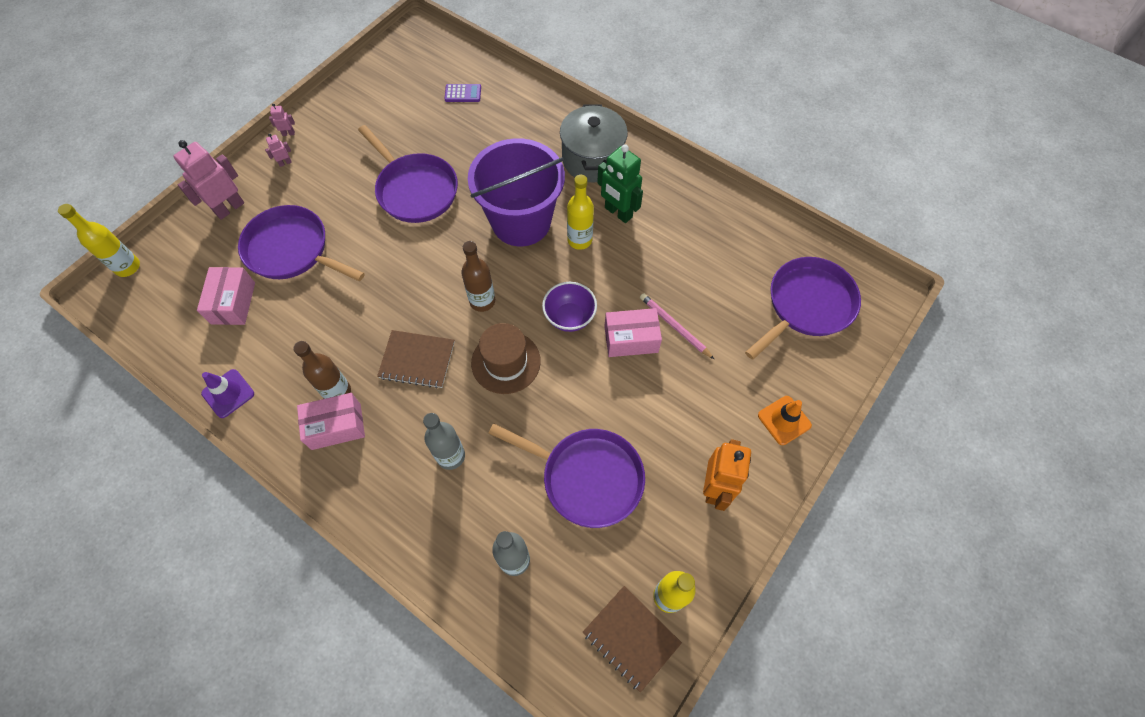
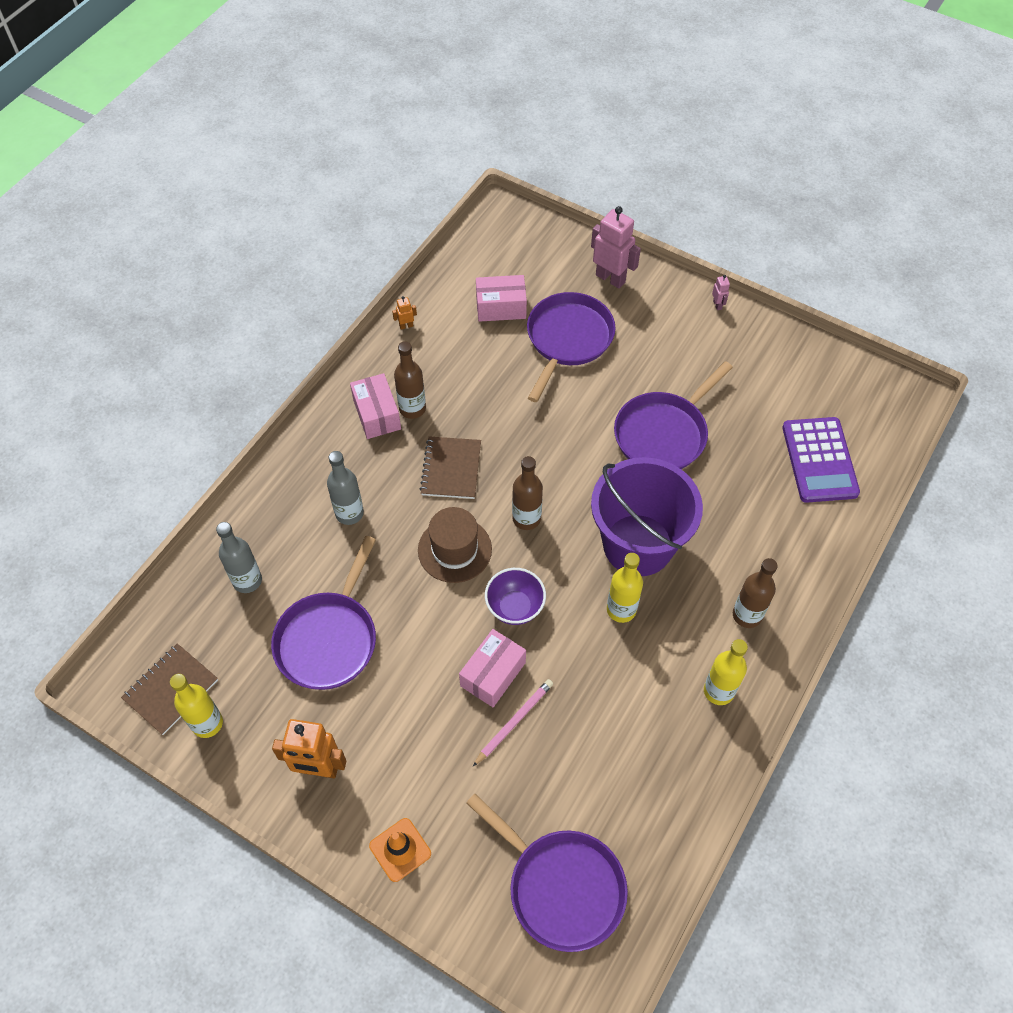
camera: 85 degrees right, 5 degrees down
yellow bottle [58,204,140,277] -> yellow bottle moved to [704,639,748,705]
purple traffic cone [201,369,254,418] -> orange robot [392,296,417,330]
pink robot [265,134,292,167] -> none
purple calculator [444,84,481,102] -> purple calculator [782,417,860,503], size x2.12
grey pot [560,104,628,183] -> brown bottle [733,558,778,628]
green robot [597,144,643,223] -> none
pink box [604,308,662,357] -> pink box turned 45 degrees clockwise [459,629,526,707]

